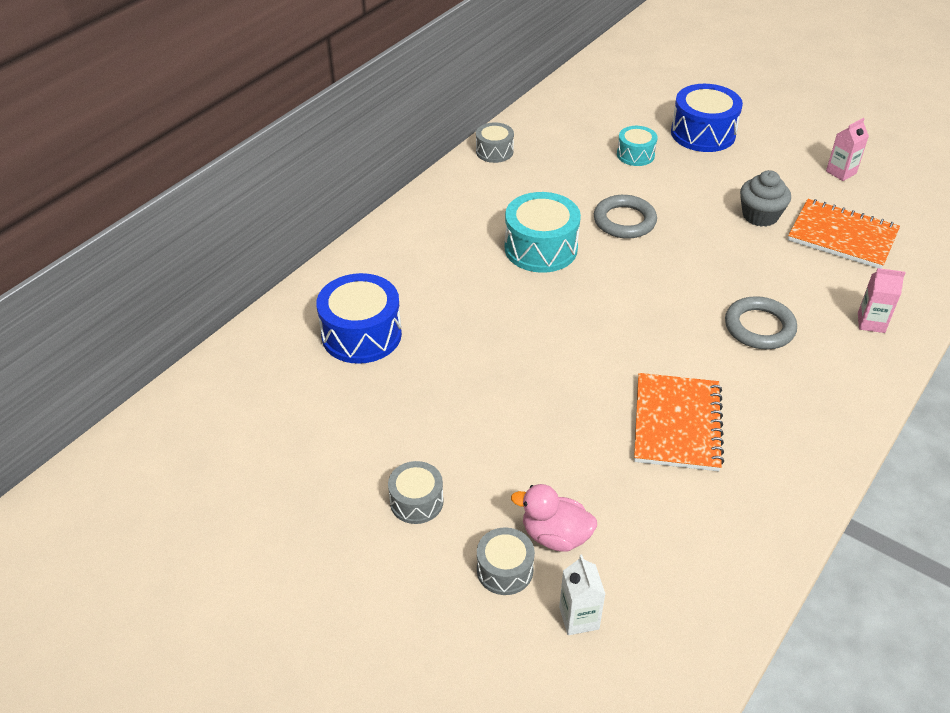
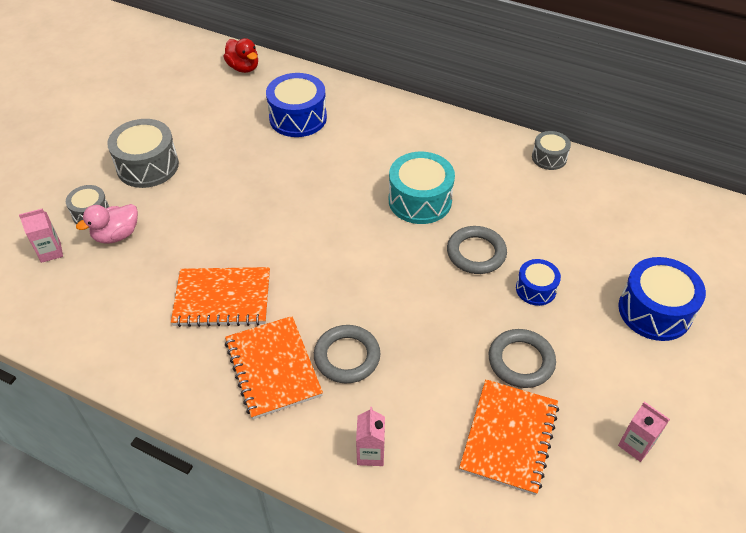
camera: 80 degrees right, 5 degrees up
grey drum [388,461,444,524] -> grey drum [107,119,179,188], size x1.74
pink duck [511,484,597,552] -> pink duck turned 135 degrees counterclockwise [76,204,138,243]
white carton [559,555,605,635] -> pink carton [19,208,63,263]
turquoise drum [617,126,657,166] -> none
grey cupcake [740,170,791,227] -> grey ring [489,329,556,388]
none -> red duck [224,38,258,73]
none -> orange notebook [225,316,323,419]
none -> blue drum [516,259,561,306]

